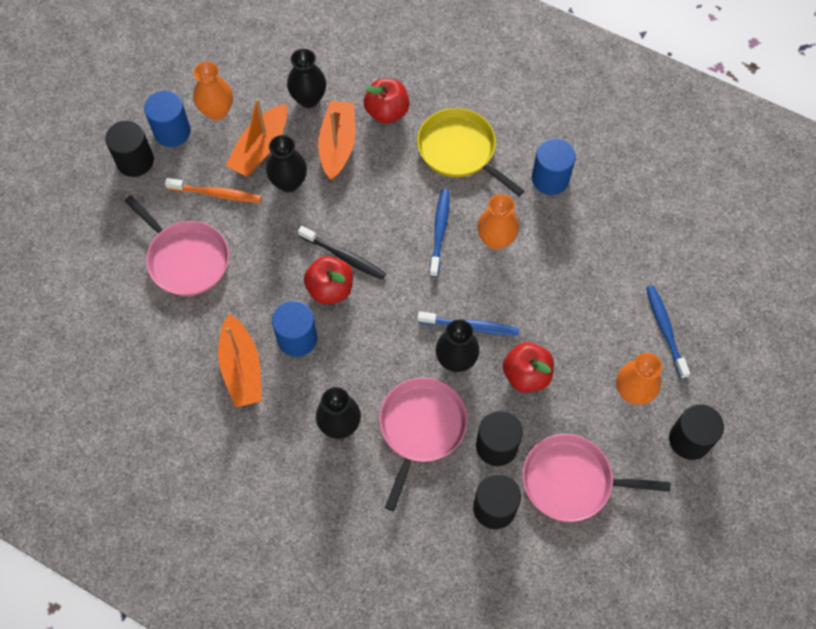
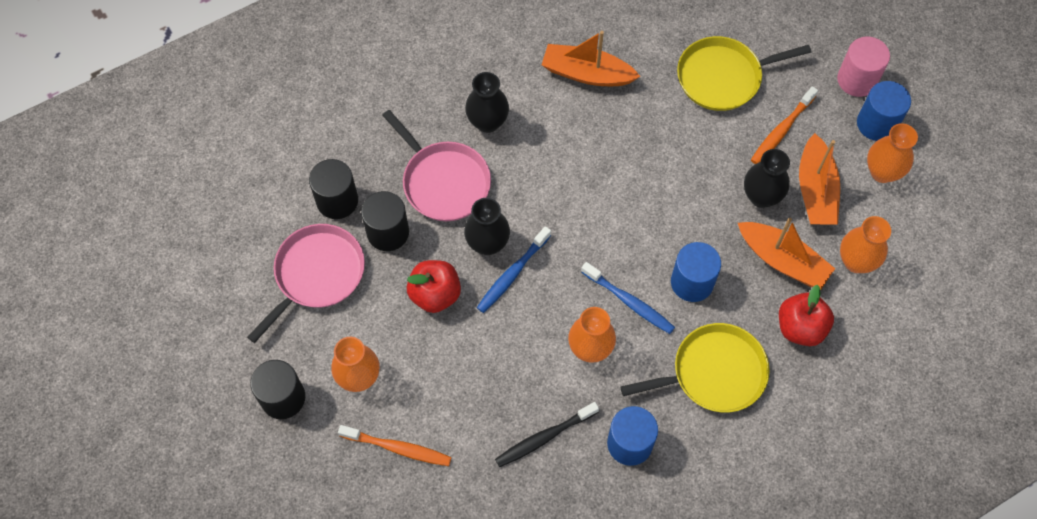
camera: 120 degrees right, 0 degrees up
black cylinder [105,121,154,177] -> pink cylinder [837,37,890,97]
pink pan [125,195,229,296] -> yellow pan [677,36,811,111]
orange boat [225,98,287,176] -> orange boat turned 150 degrees counterclockwise [799,133,840,224]
blue cylinder [272,301,317,357] -> blue cylinder moved to [671,242,721,302]
black vase [287,49,326,108] -> orange vase [840,216,891,273]
black toothbrush [298,226,386,280] -> black toothbrush moved to [495,402,599,467]
red apple [304,256,353,304] -> none
blue toothbrush [646,285,690,379] -> orange toothbrush [338,425,452,466]

